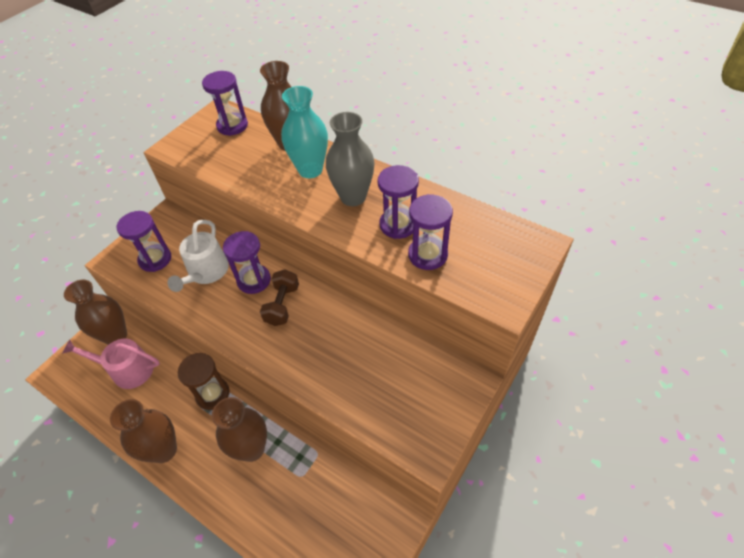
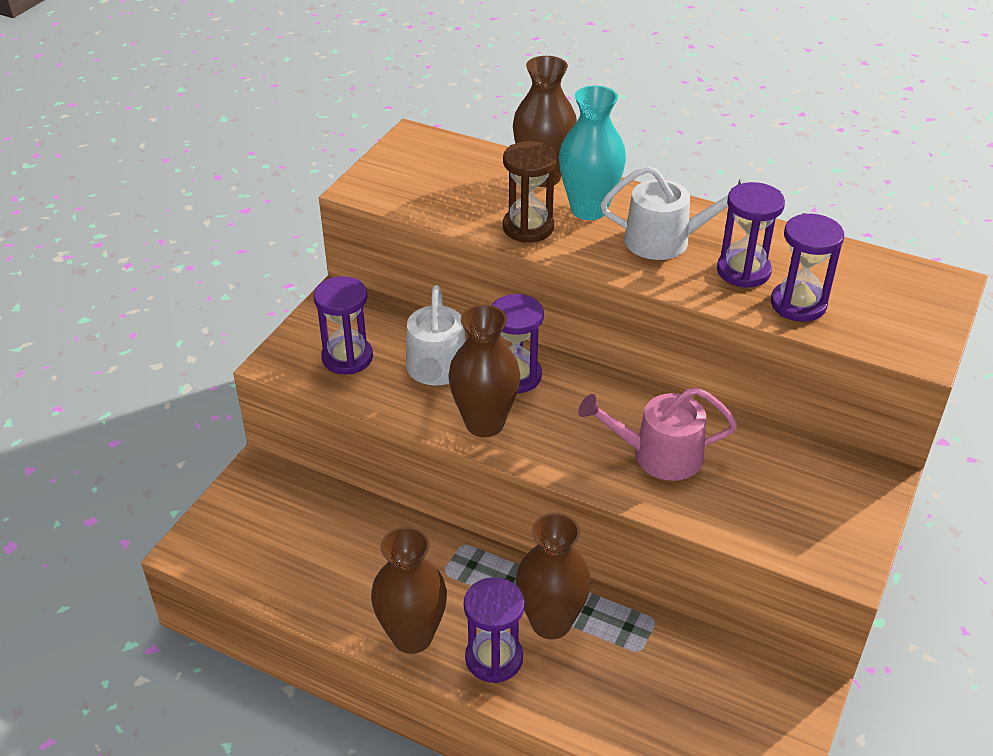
camera: 10 degrees left, 10 degrees down
pink watering can [62,339,160,389] -> pink watering can moved to [578,387,737,481]
brown vase [64,280,127,345] -> brown vase moved to [448,305,520,437]
brown hourglass [178,353,229,410] -> brown hourglass moved to [503,141,557,243]
purple hourglass [202,71,248,136] -> purple hourglass moved to [464,577,524,683]
brown dumbbell [260,270,299,326] -> none
grey vase [326,112,375,206] -> white watering can [600,166,746,260]

